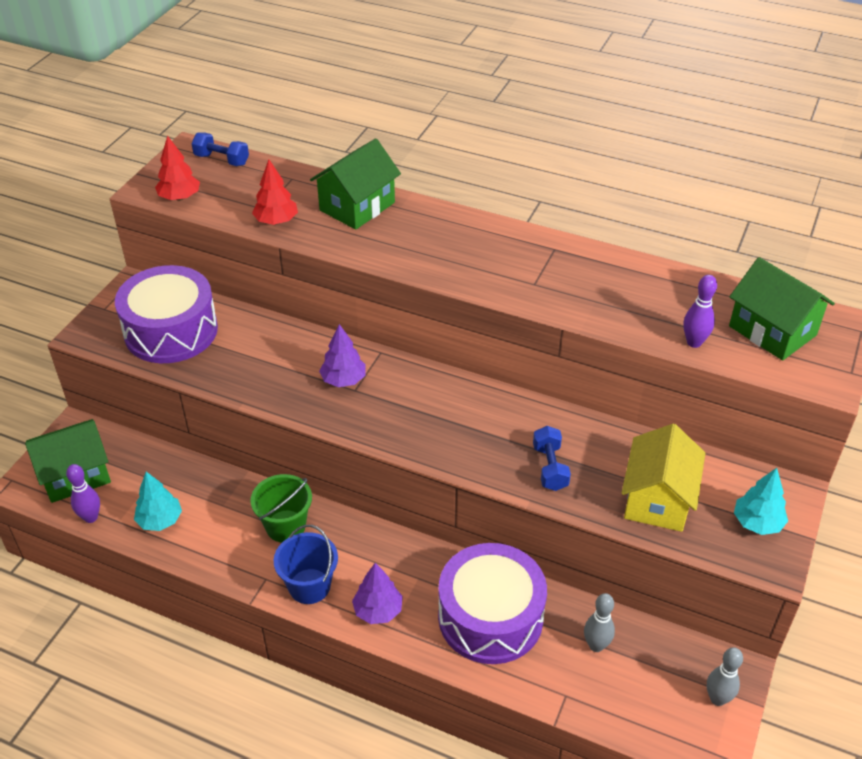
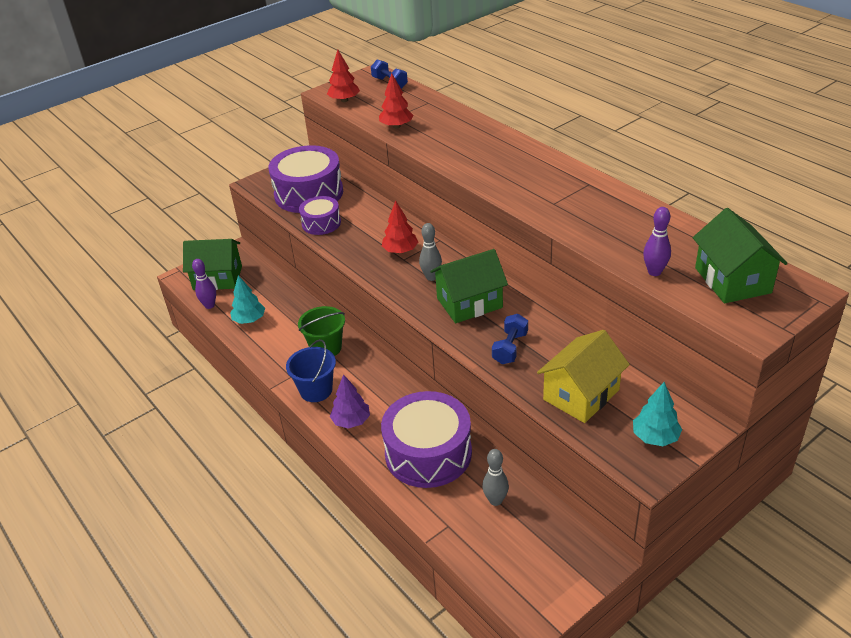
camera: 30 degrees right, 5 degrees down
green house [310,138,401,230] -> green house moved to [430,249,508,323]
purple tree [319,324,366,387] -> red tree [382,201,418,254]
grey bowling pin [707,647,743,706] -> grey bowling pin moved to [419,223,442,281]
none -> purple drum [299,196,341,235]

